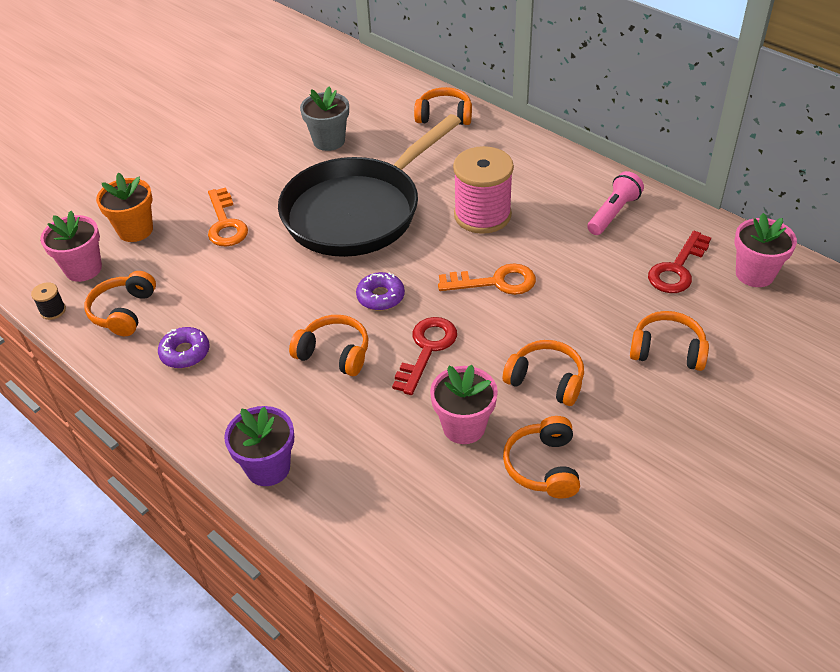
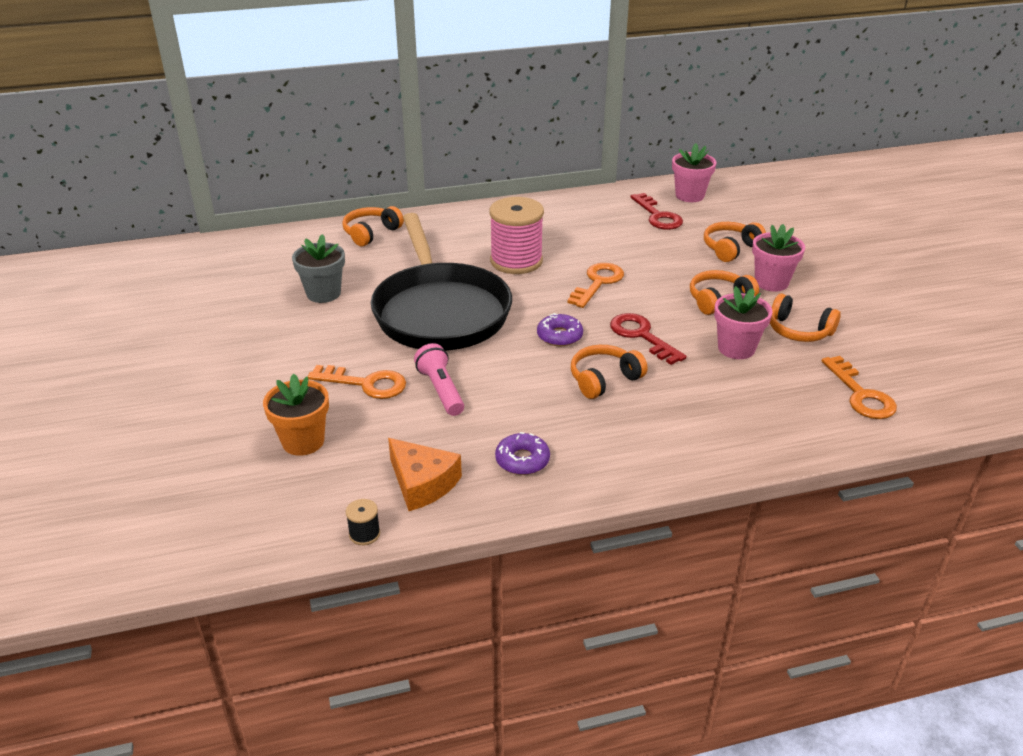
camera: 60 degrees left, 10 degrees down
pink flower pot [40,211,102,282] -> pink flower pot moved to [752,224,805,291]
orange headphones [84,271,156,336] -> orange cheese [388,438,462,511]
purple flower pot [224,406,294,486] -> none
pink flashlight [587,171,644,235] -> pink flashlight moved to [414,343,464,416]
none -> orange key [821,356,897,419]

